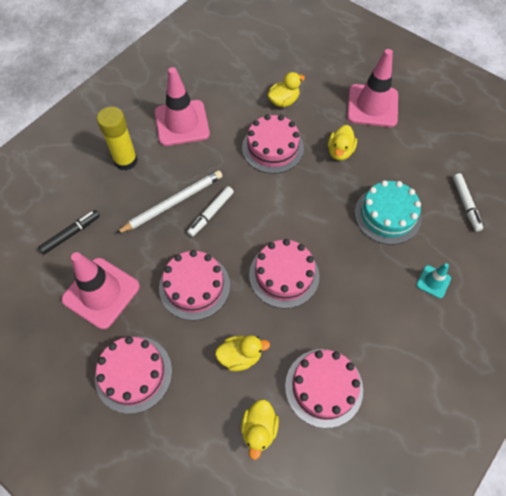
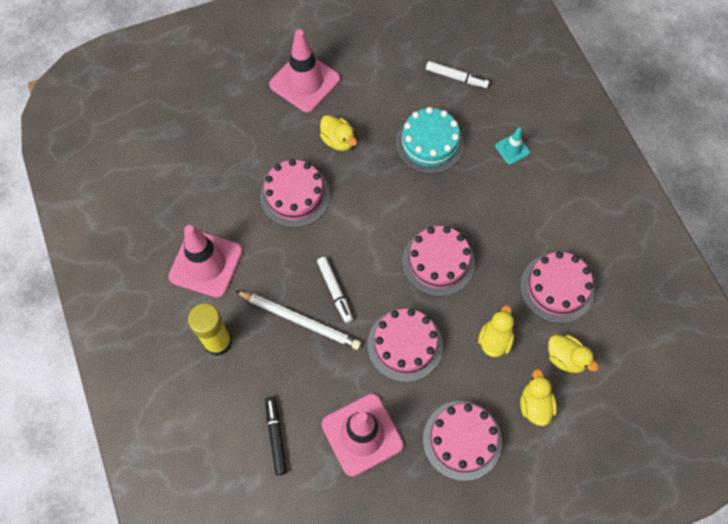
camera: 60 degrees left, 5 degrees up
white pencil [116,170,222,234] -> white pencil turned 120 degrees clockwise [236,291,361,350]
yellow duck [268,72,305,107] -> yellow duck moved to [520,369,557,426]

